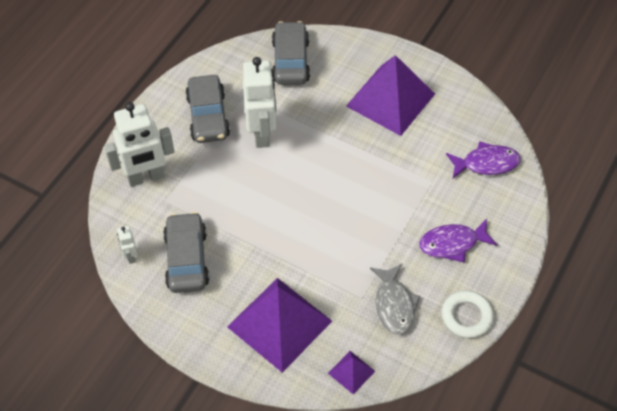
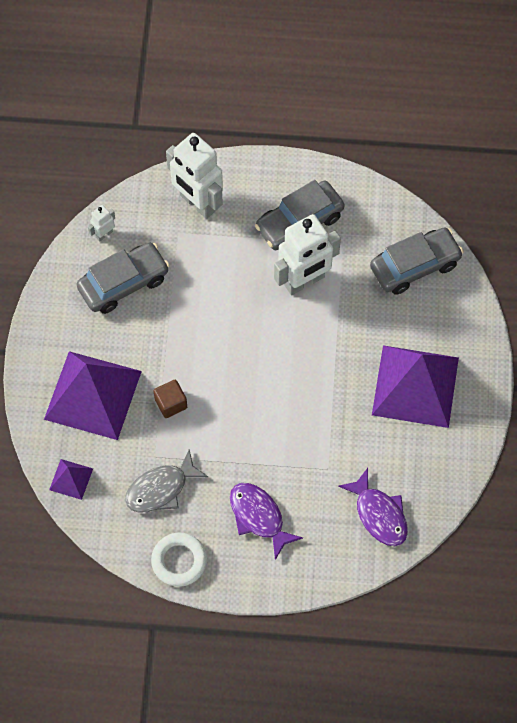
camera: 65 degrees right, 10 degrees up
none -> brown cube [154,380,187,418]

